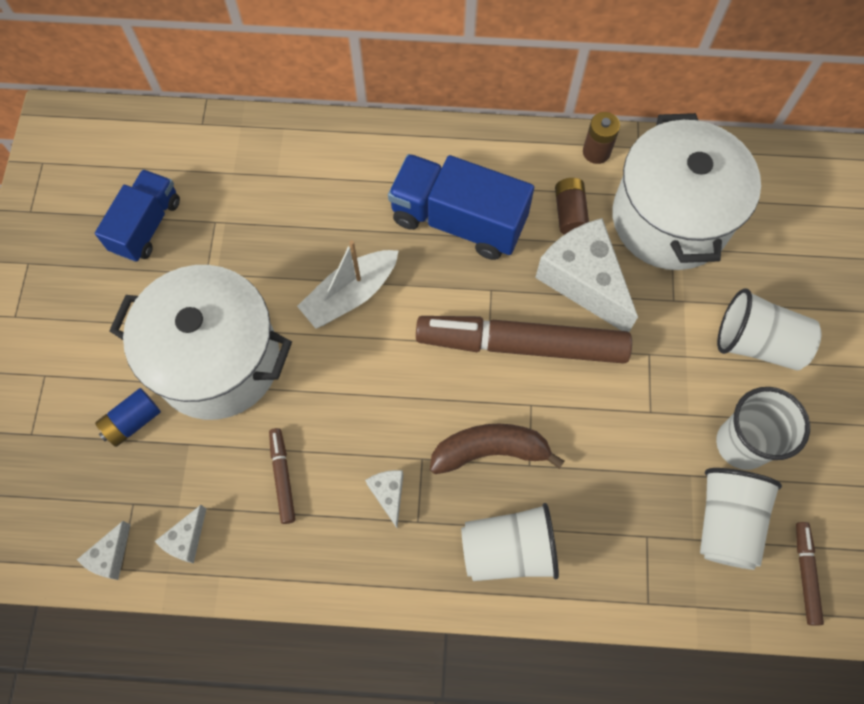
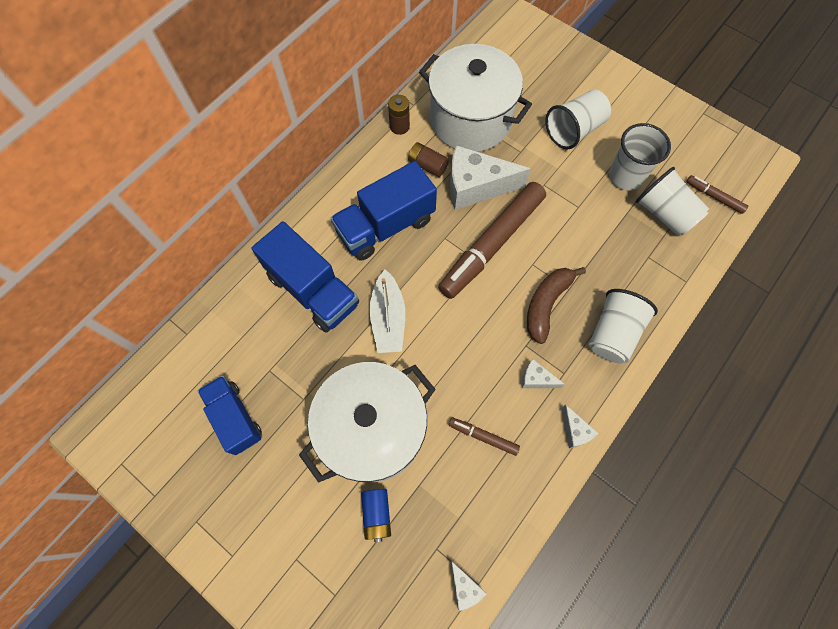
camera: 55 degrees left, 0 degrees up
white cheese [155,505,206,563] -> white cheese moved to [562,405,598,448]
none -> blue truck [252,221,359,333]

